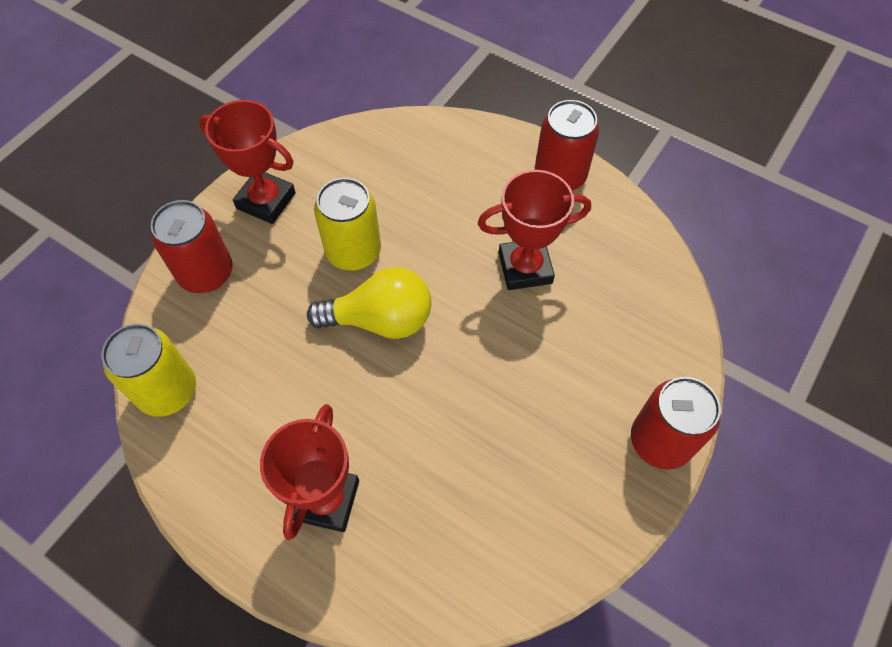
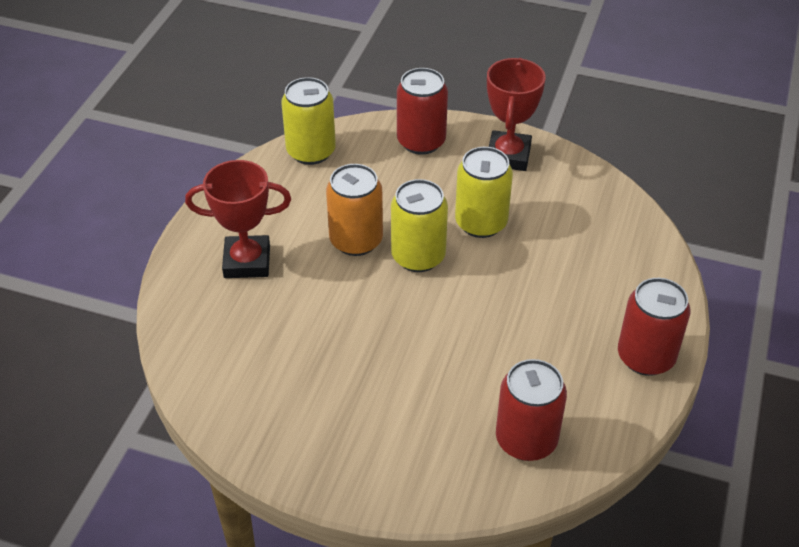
camera: 75 degrees right, 15 degrees down
yellow light bulb [307,267,431,339] -> yellow can [391,179,448,272]
red trophy [478,170,591,290] -> none
red can [631,377,721,469] -> red can moved to [496,359,567,461]
none -> orange can [326,164,383,256]

